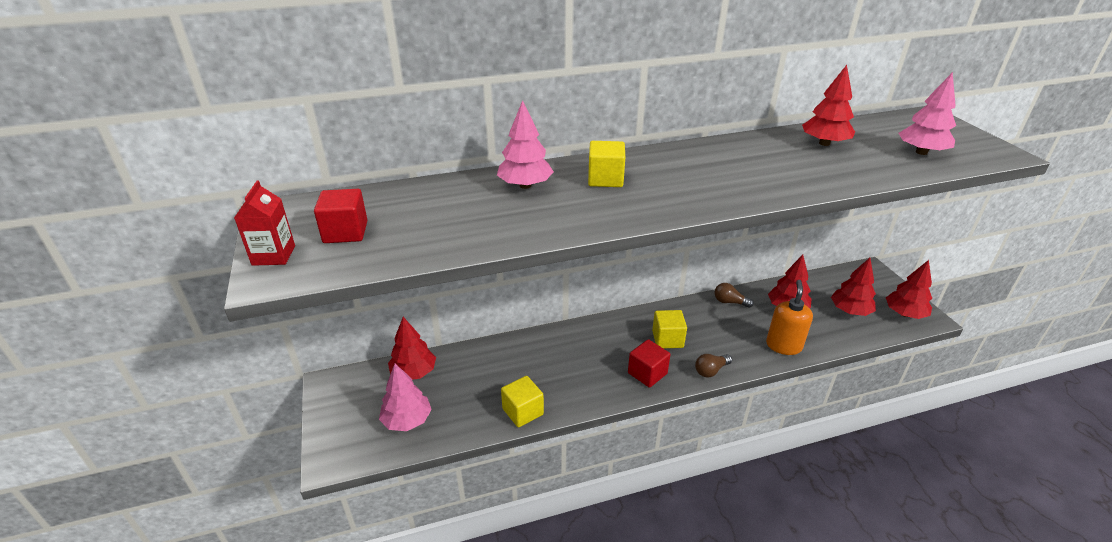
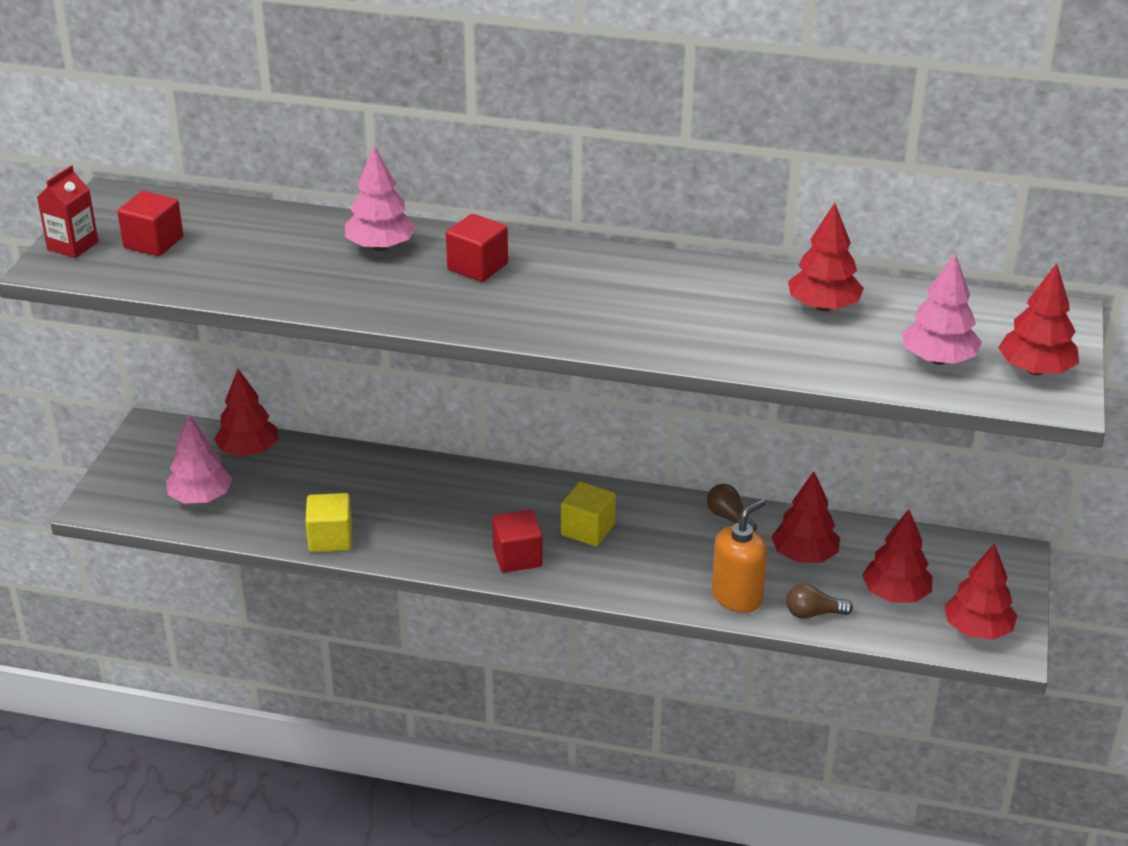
camera: 30 degrees right, 0 degrees up
yellow cube [588,141,625,187] -> red cube [446,214,508,282]
brown light bulb [695,354,732,378] -> brown light bulb moved to [786,583,853,619]
none -> red tree [998,263,1079,375]

